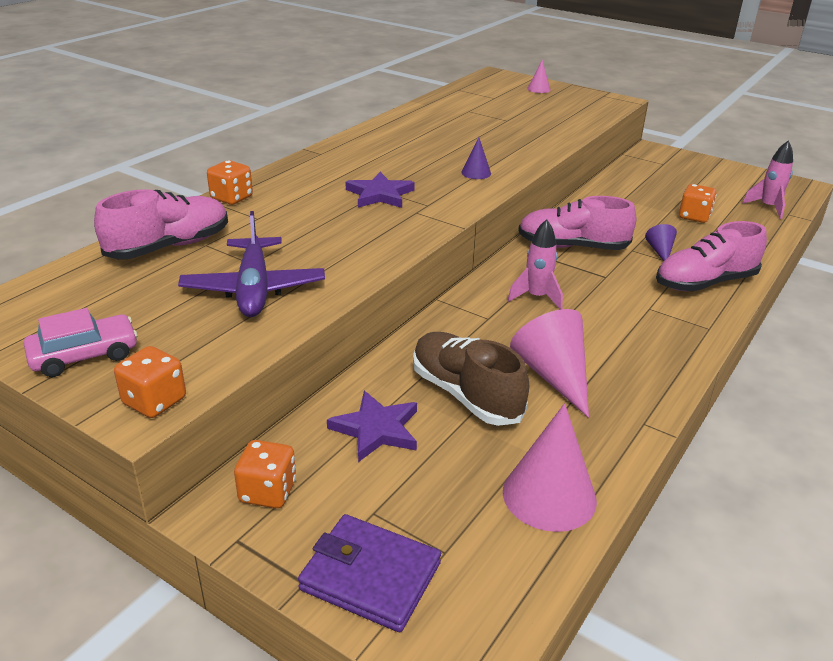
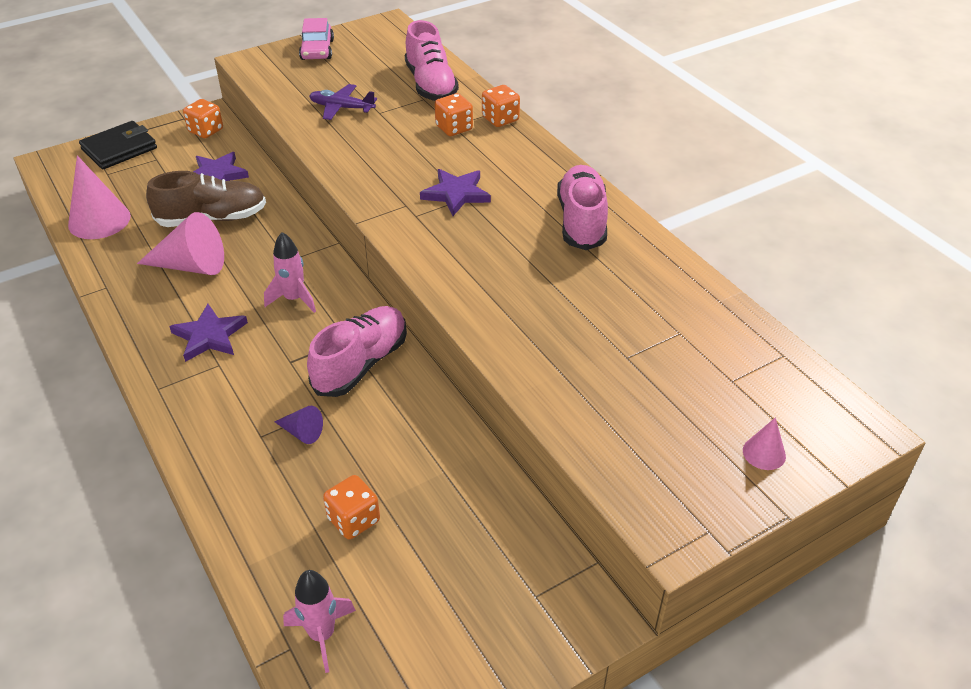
camera: 115 degrees right, 10 degrees up
orange dice [114,346,186,418] -> orange dice moved to [435,93,473,136]
purple plane [178,211,325,317] -> purple plane [309,84,377,120], size x0.65
purple wallet [298,514,441,632] -> black wallet [79,121,157,169]
purple cone [461,137,491,179] -> none
pink shoe [656,221,767,291] -> pink shoe moved to [557,165,608,250]
none -> purple star [169,304,248,362]

